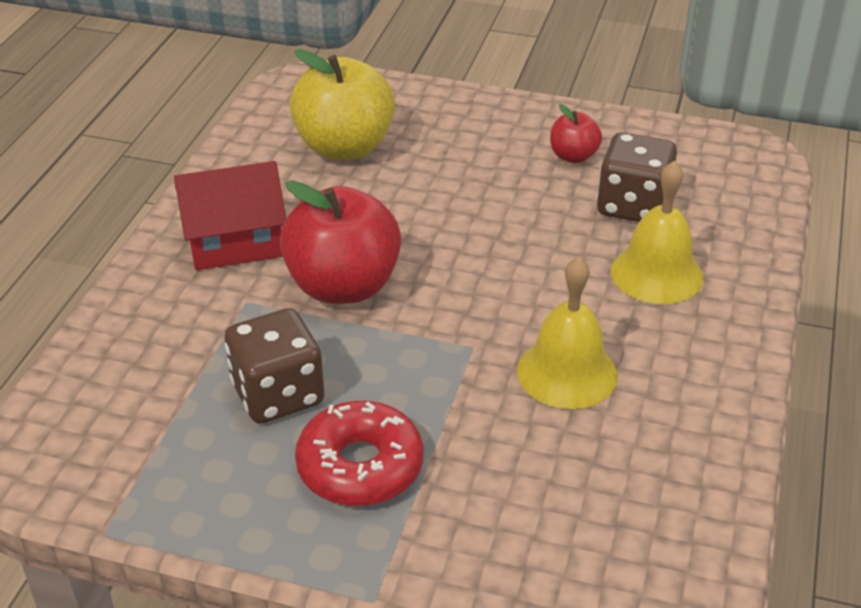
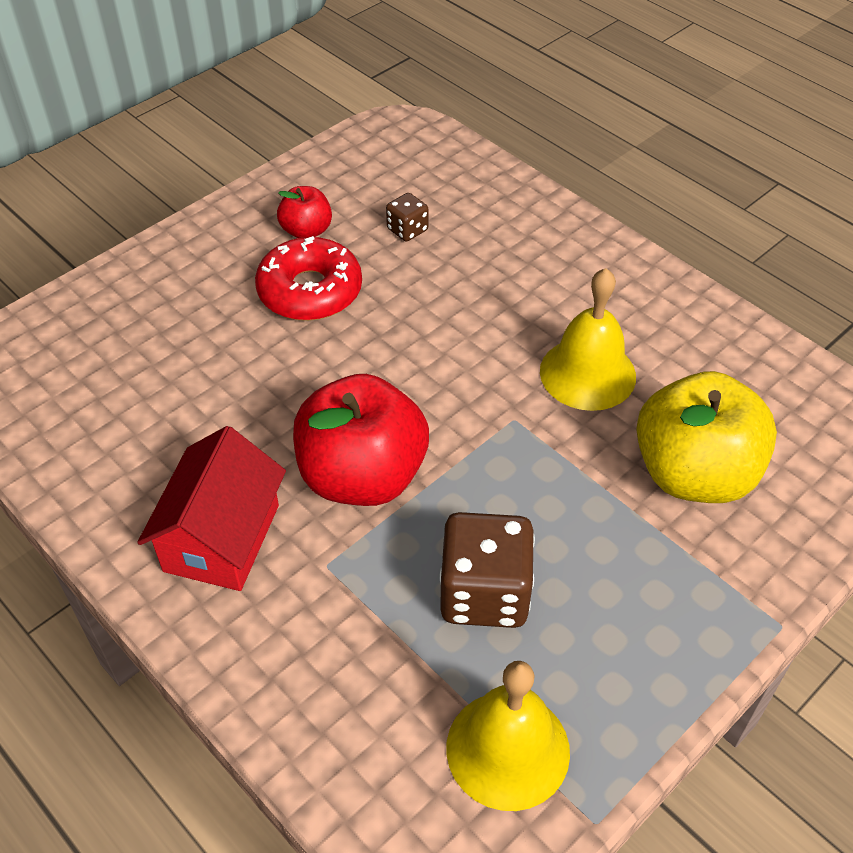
camera: 60 degrees left, 10 degrees up
yellow apple [289,49,395,160] -> yellow apple moved to [636,371,777,503]
red donut [295,401,423,506] -> red donut moved to [255,236,362,321]
brown dice [597,132,677,222] -> brown dice [386,193,428,242], size x0.50
yellow bell [611,161,703,304] -> yellow bell moved to [446,661,570,811]

